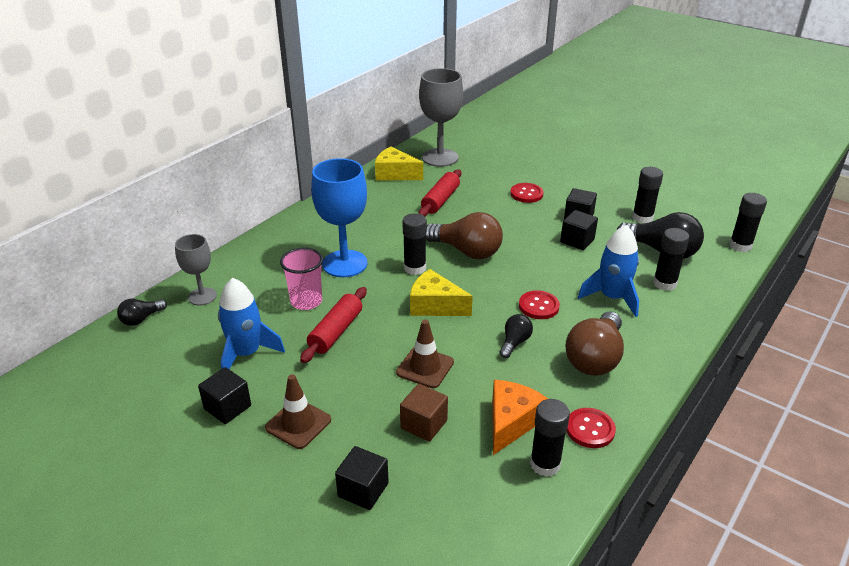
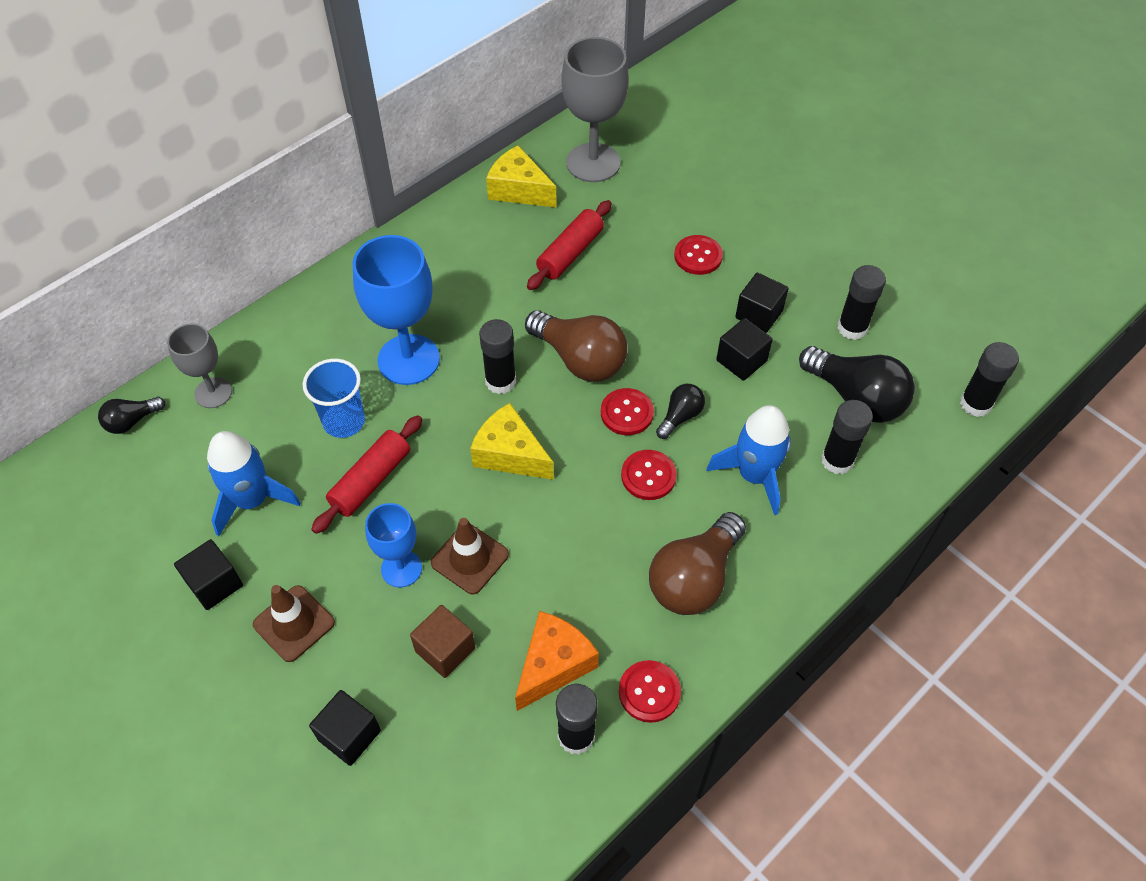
camera: 10 degrees right, 20 degrees up
pink cup [280,248,323,310] -> blue cup [303,359,365,438]
black light bulb [499,314,533,358] -> black light bulb moved to [656,384,705,439]
none -> blue goblet [365,503,422,587]
none -> red button [601,388,654,435]

